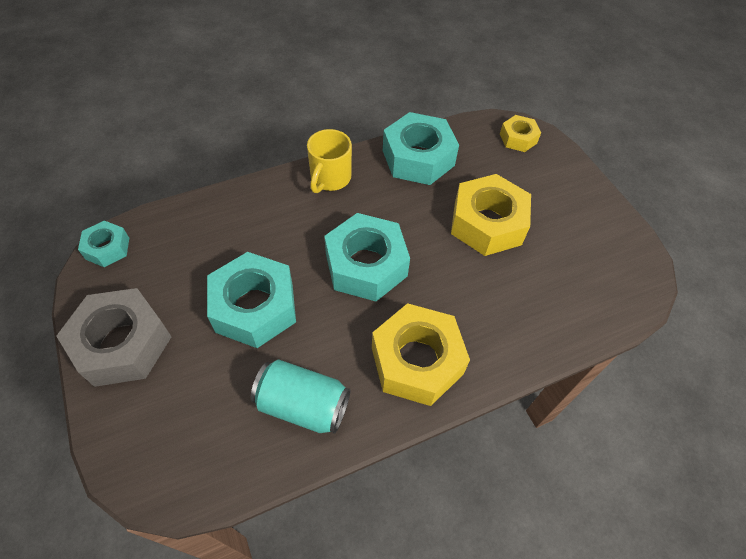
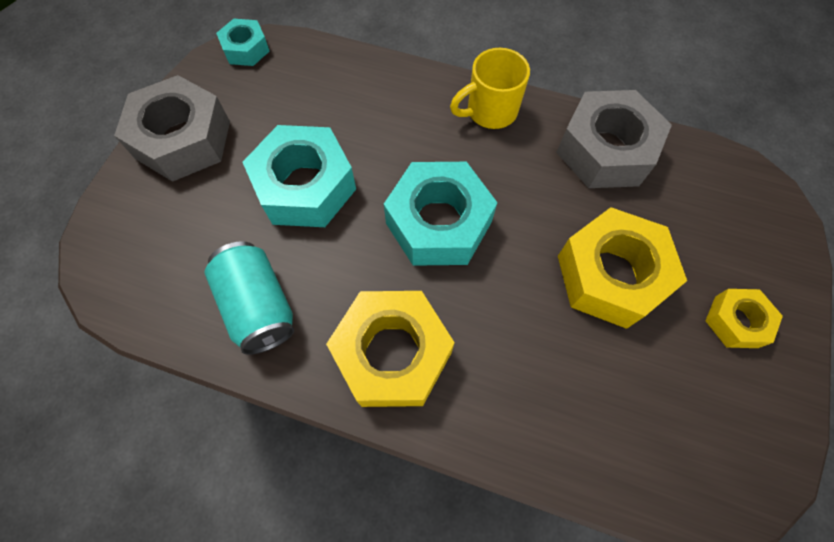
camera: 45 degrees right, 10 degrees up
turquoise nut [383,112,459,185] -> grey nut [556,90,672,188]
yellow nut [500,115,541,152] -> yellow nut moved to [706,289,783,348]

